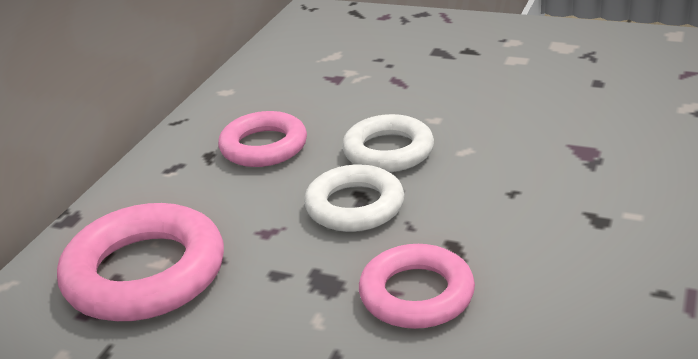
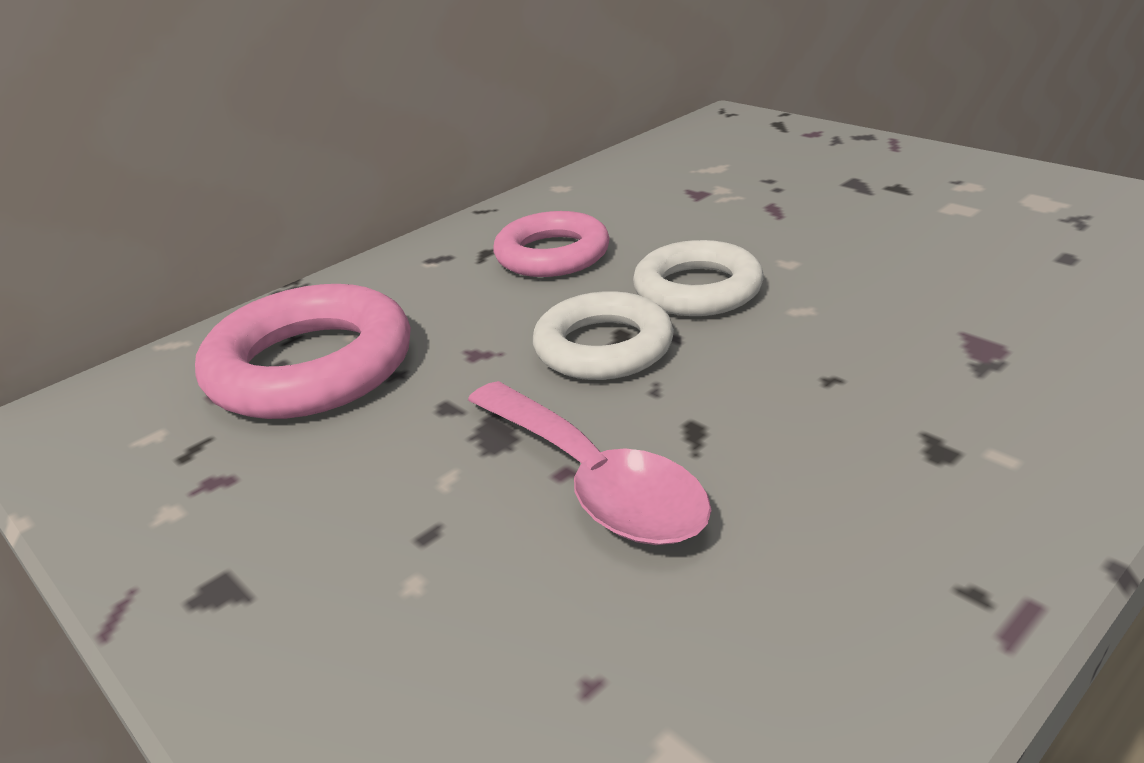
camera: 25 degrees right, 0 degrees up
pink ring [359,244,475,329] -> pink spoon [468,381,711,545]

